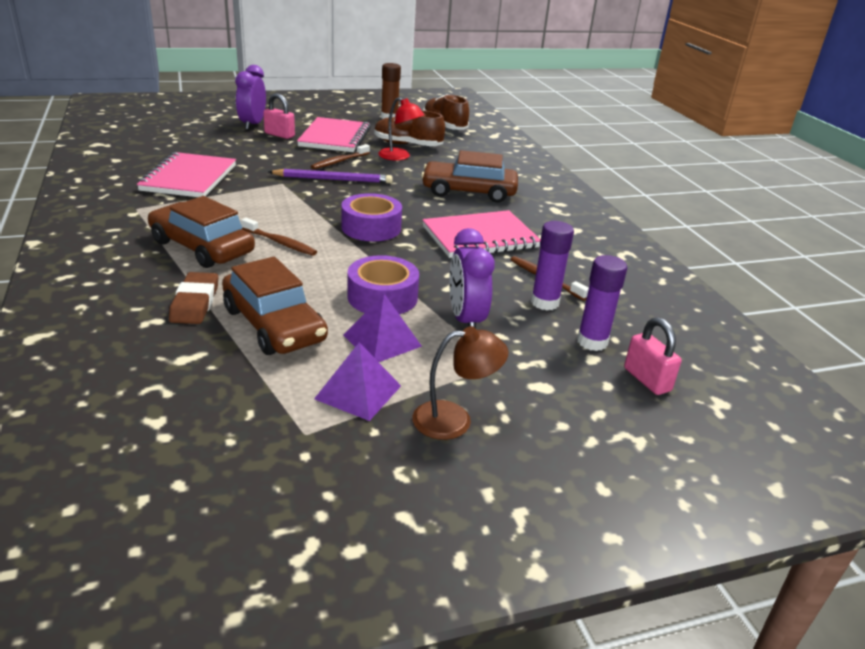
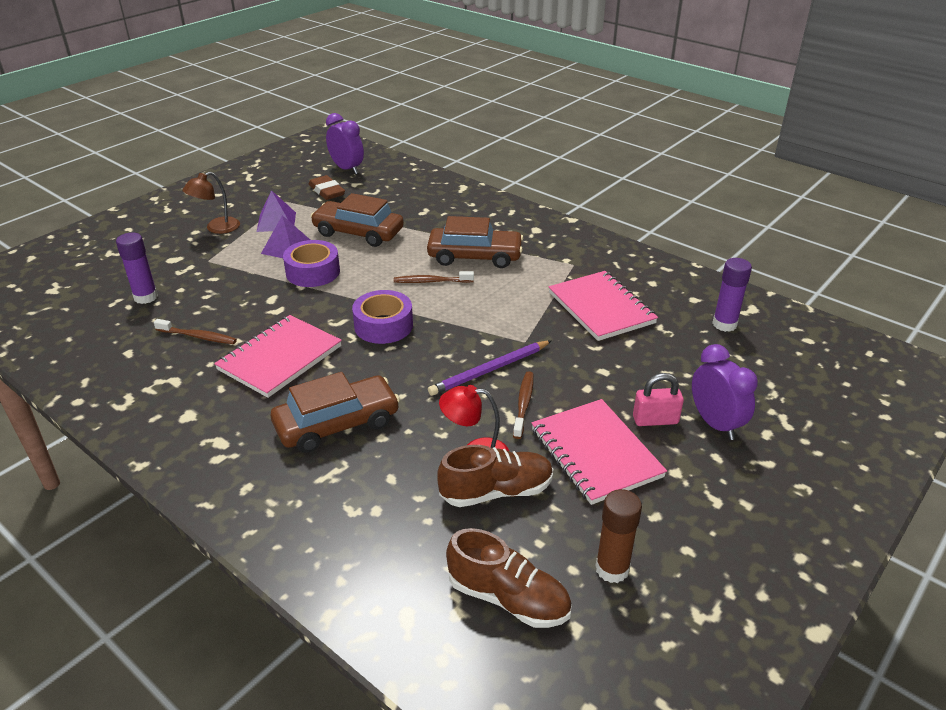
camera: 150 degrees right, 5 degrees up
brown eraser [169,272,218,324] -> brown eraser moved to [309,175,345,200]
purple clock [449,228,495,329] -> purple clock moved to [326,113,364,174]
purple glue stick [531,221,574,310] -> purple glue stick moved to [712,258,752,332]
pink padlock [624,317,682,395] -> none

